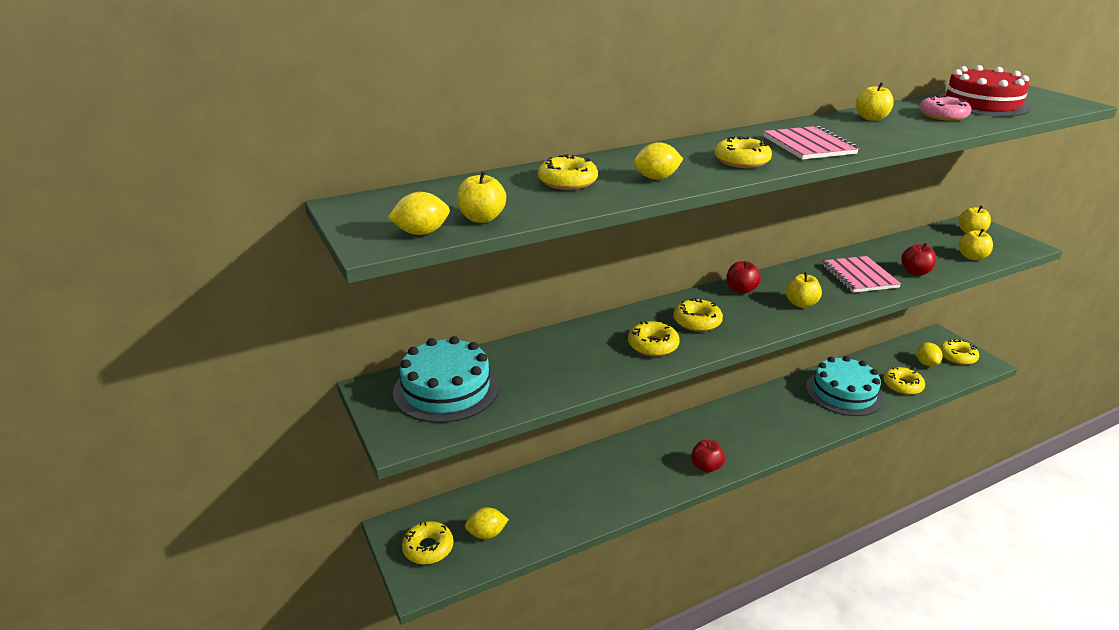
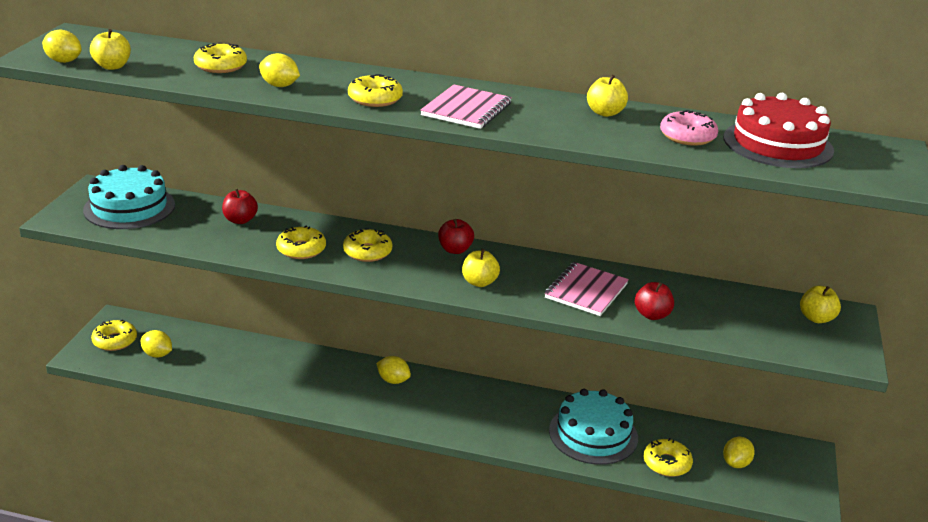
camera: 40 degrees right, 0 degrees up
red apple [691,440,725,473] -> red apple moved to [222,188,258,224]
yellow donut [939,339,979,365] -> none
yellow apple [958,229,993,260] -> none
none -> yellow lemon [376,356,411,384]

